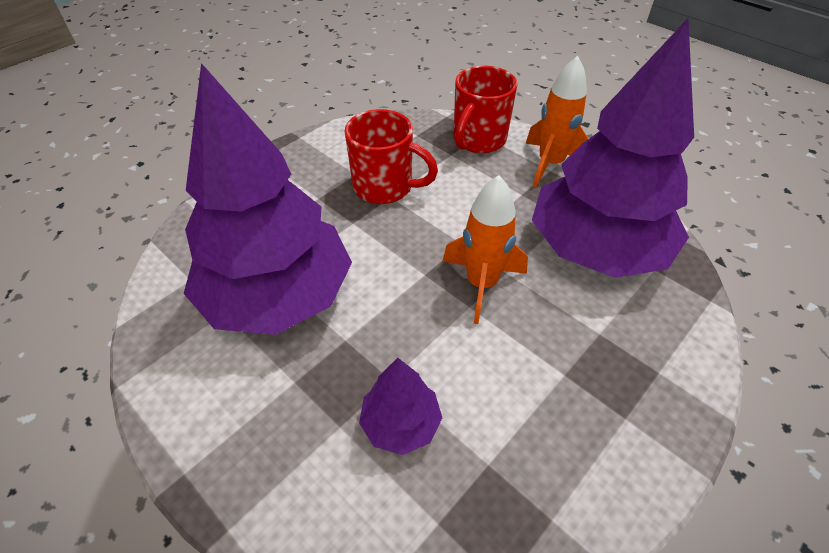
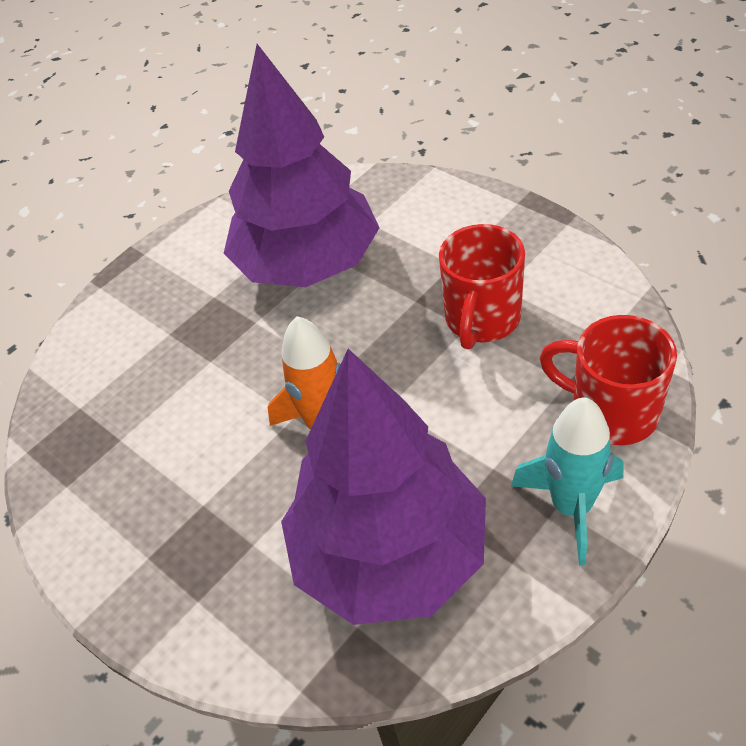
camera: 95 degrees right, 0 degrees up
purple tree [359,358,442,455] -> none
orange rocket [525,56,588,187] -> turquoise rocket [511,397,624,566]

